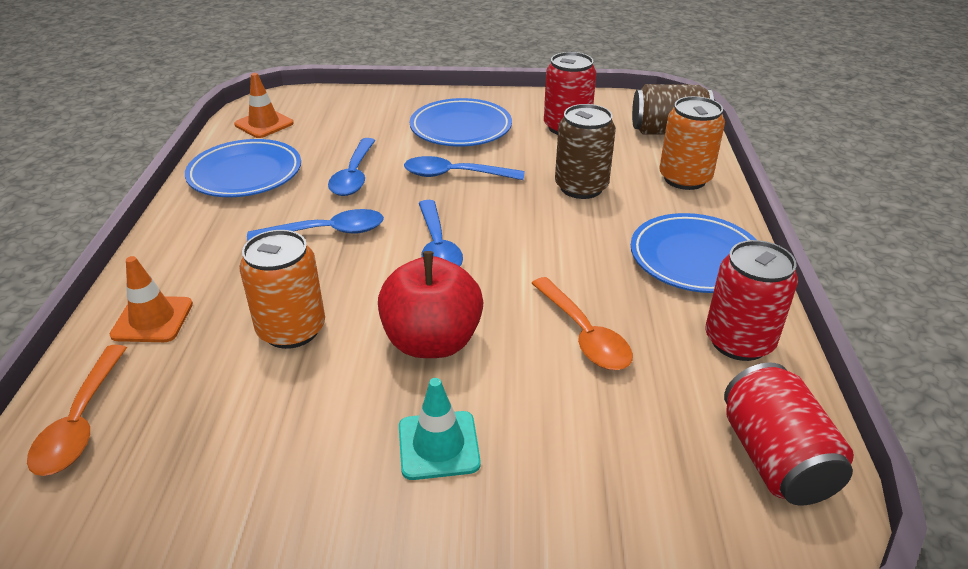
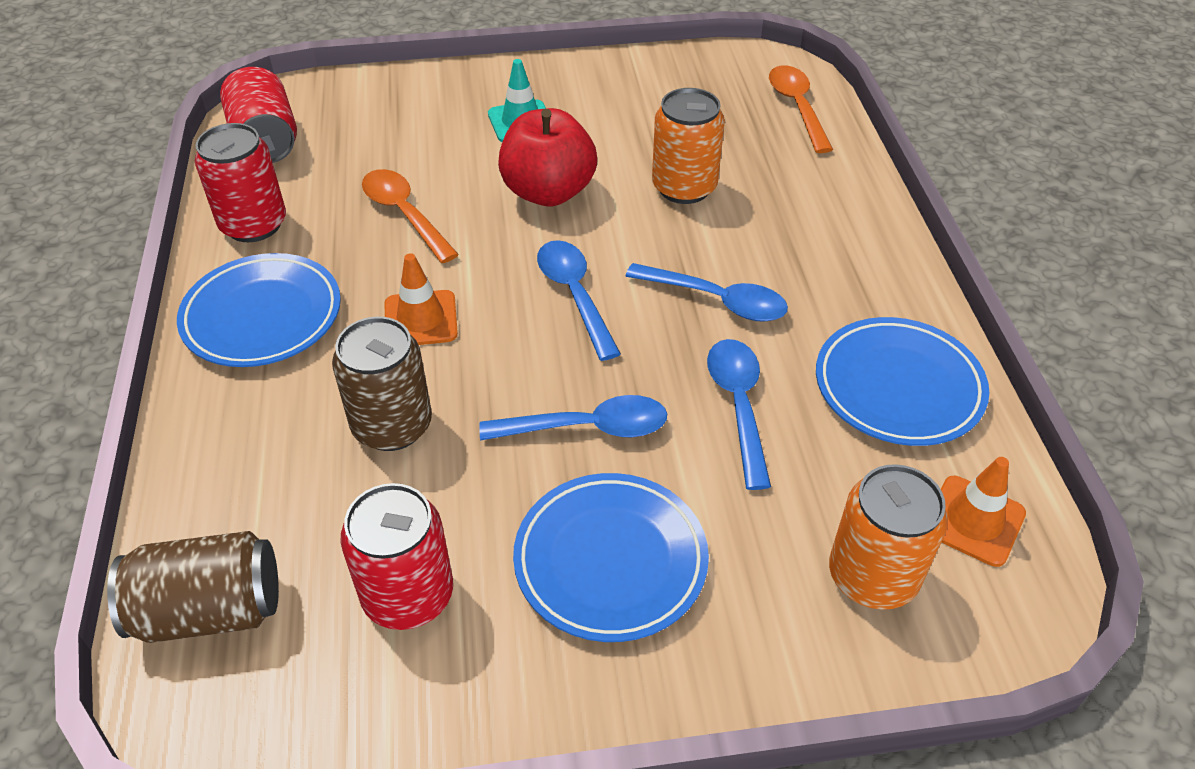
camera: 170 degrees right, 10 degrees up
orange traffic cone [110,256,193,342] -> orange traffic cone moved to [385,253,458,345]
blue spoon [247,209,384,241] -> blue spoon turned 135 degrees counterclockwise [625,263,788,322]
orange can [659,96,725,190] -> orange can moved to [829,464,948,610]

